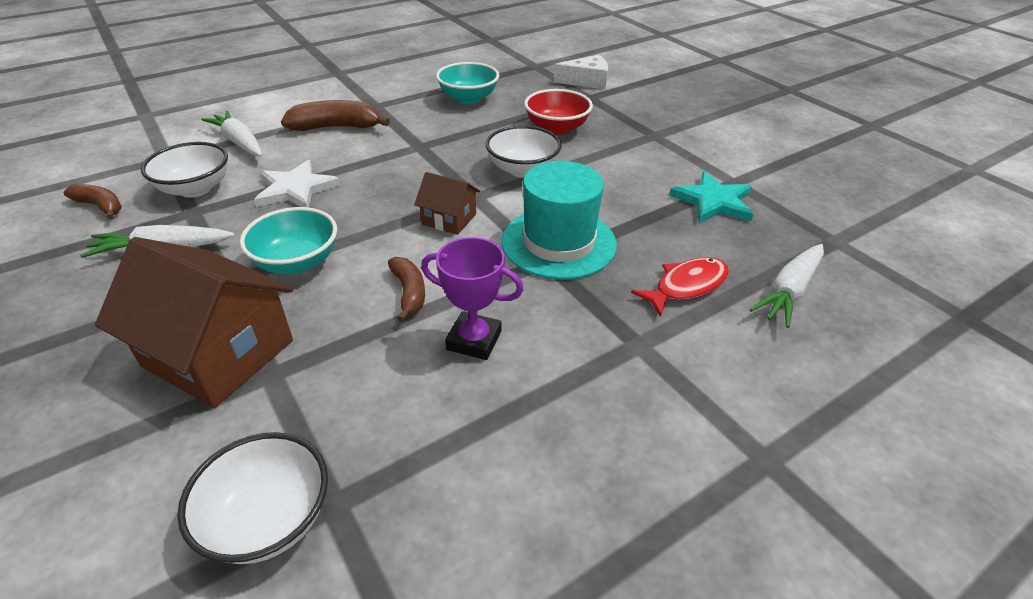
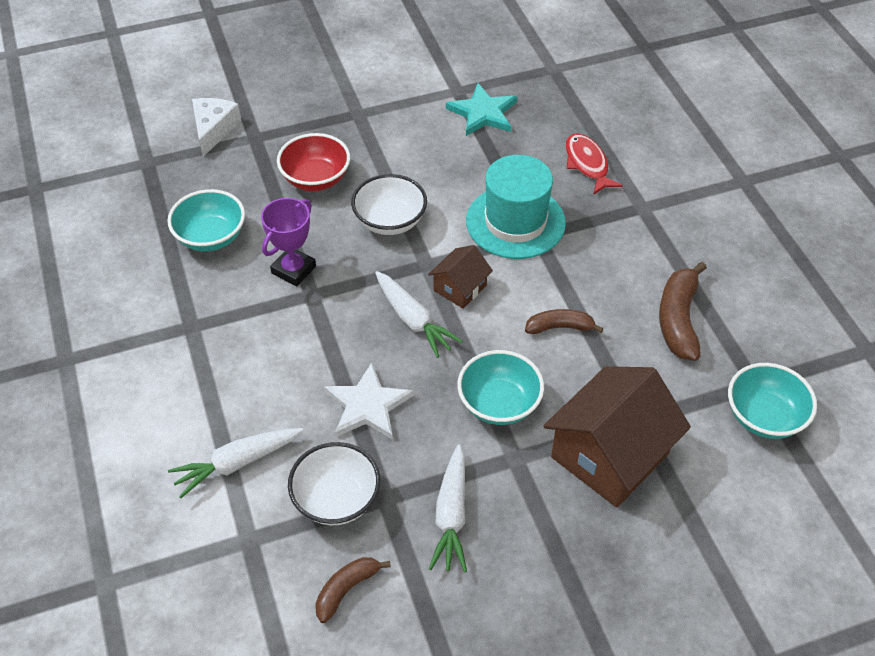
camera: 75 degrees left, 10 degrees up
white bowl [177,432,328,564] -> turquoise bowl [728,363,817,439]
brown banana [281,100,390,131] -> brown banana moved to [659,262,707,361]
purple trophy [421,237,524,360] -> purple trophy moved to [261,198,316,286]
white carrot [749,244,824,328] -> white carrot moved to [375,271,463,358]

